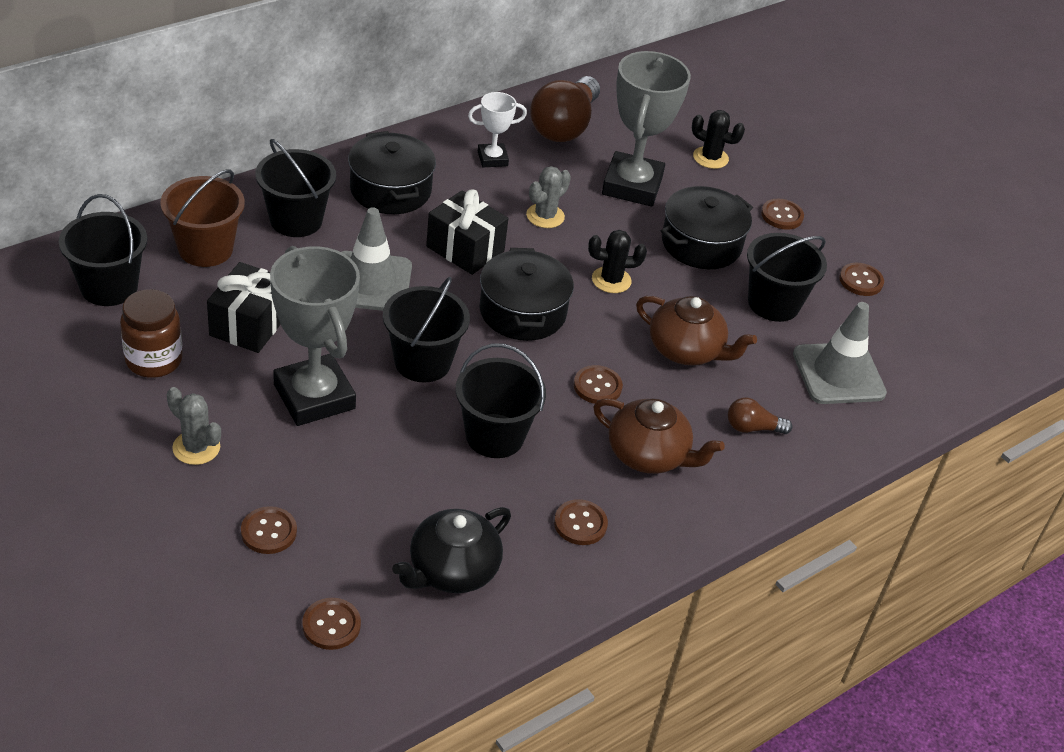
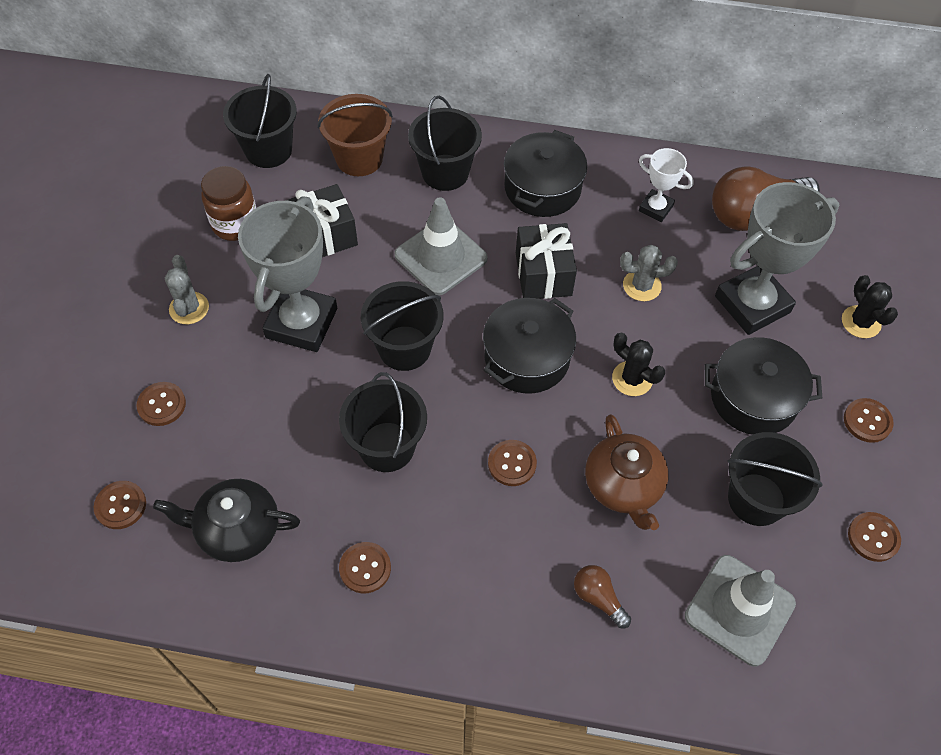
camera: 50 degrees right, 15 degrees up
brown teapot [593,398,725,474] -> none

